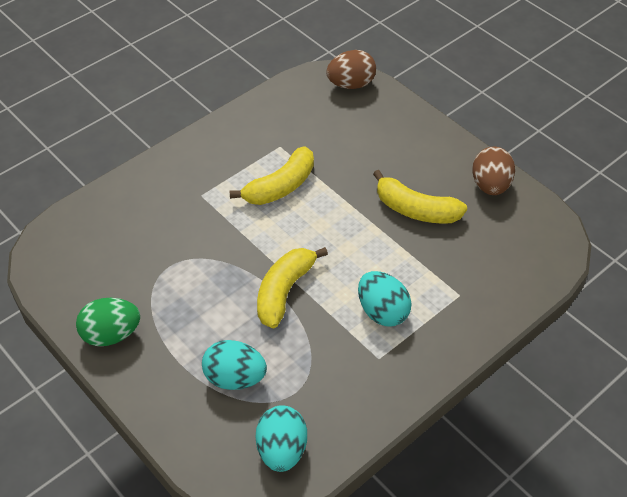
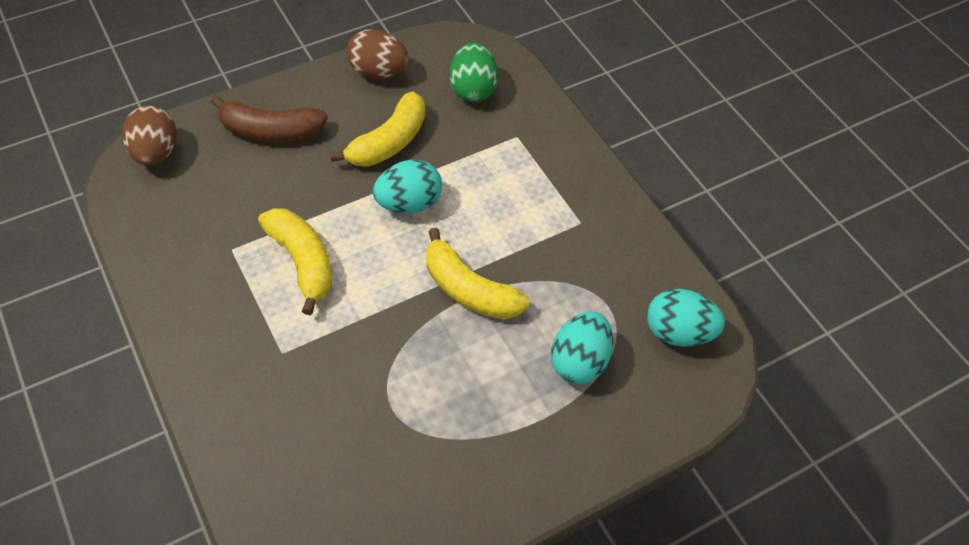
camera: 80 degrees left, 5 degrees up
green egg [76,298,140,346] -> green egg moved to [450,43,498,102]
turquoise egg [358,271,412,326] -> turquoise egg moved to [373,160,442,214]
none -> brown banana [211,95,328,142]

